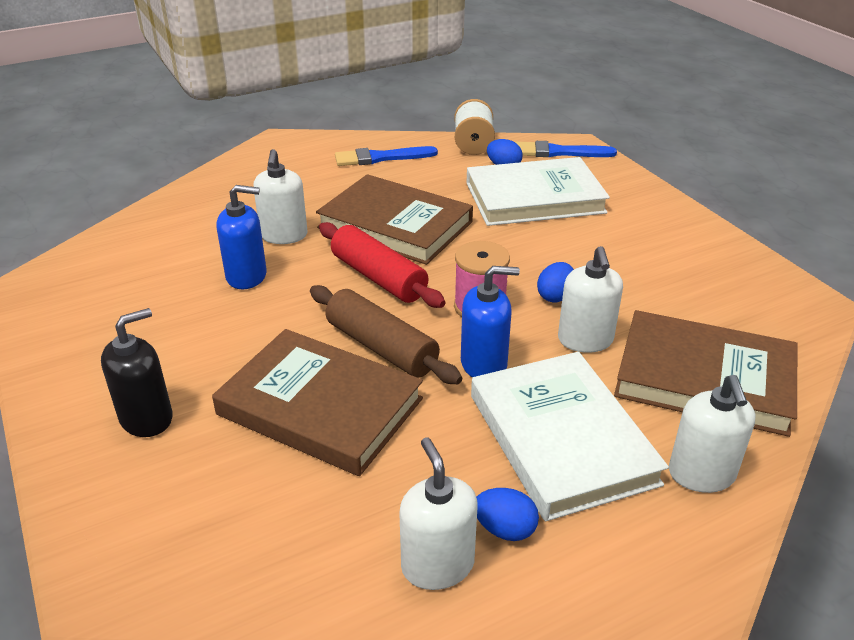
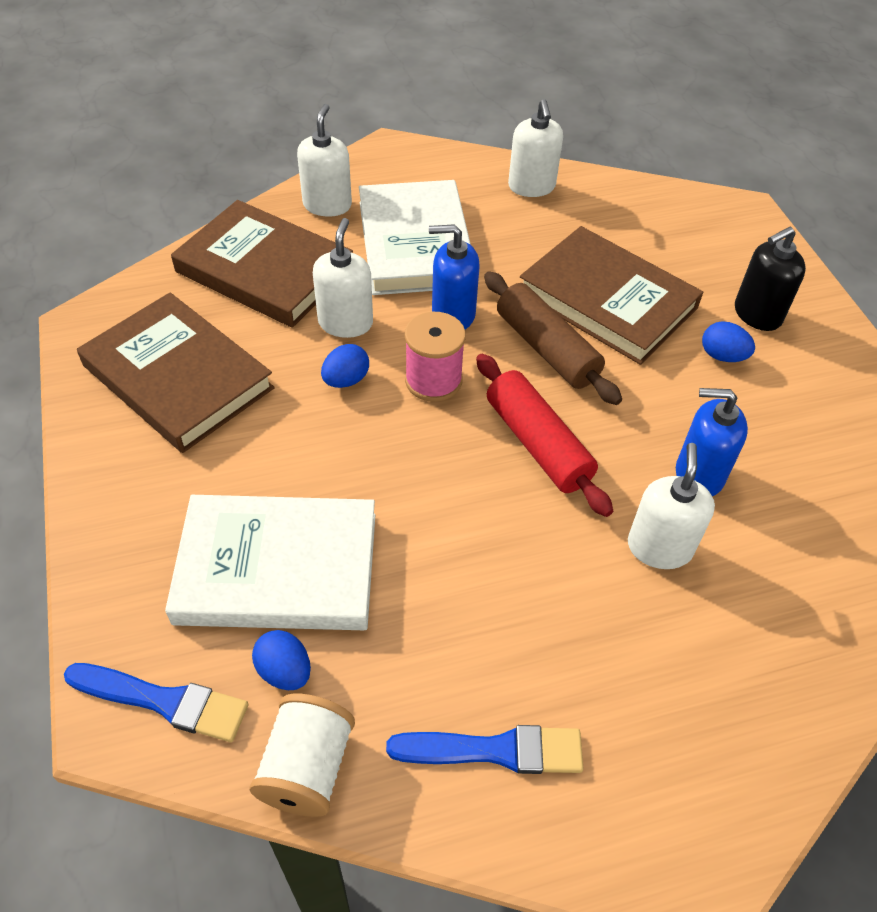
camera: 170 degrees left, 15 degrees up
brown book [316,174,473,265] -> brown book moved to [77,293,275,453]
blue egg [476,488,539,541] -> blue egg moved to [702,321,755,362]

